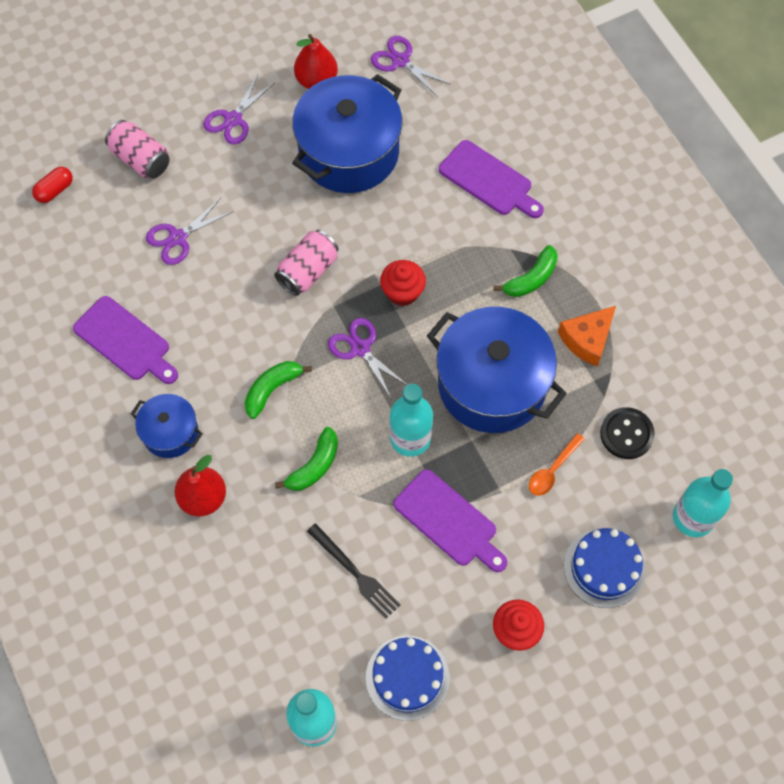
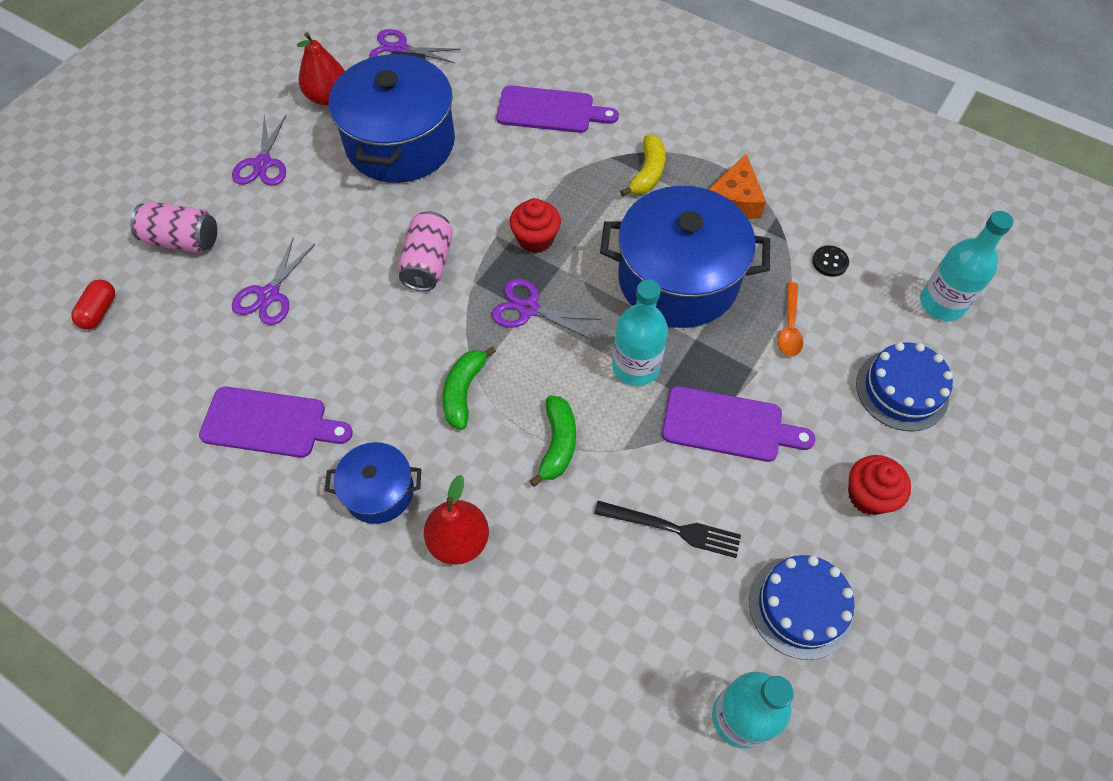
camera: 30 degrees left, 5 degrees down
green banana [494,245,558,297] -> yellow banana [620,135,665,196]
black button [600,407,655,459] -> black button [812,245,849,277], size x0.62

